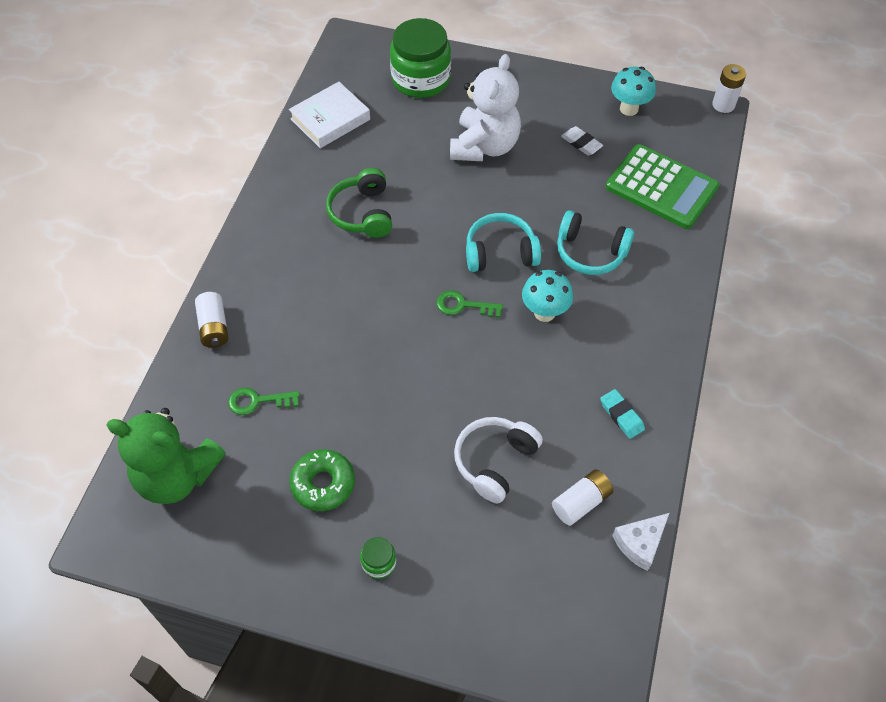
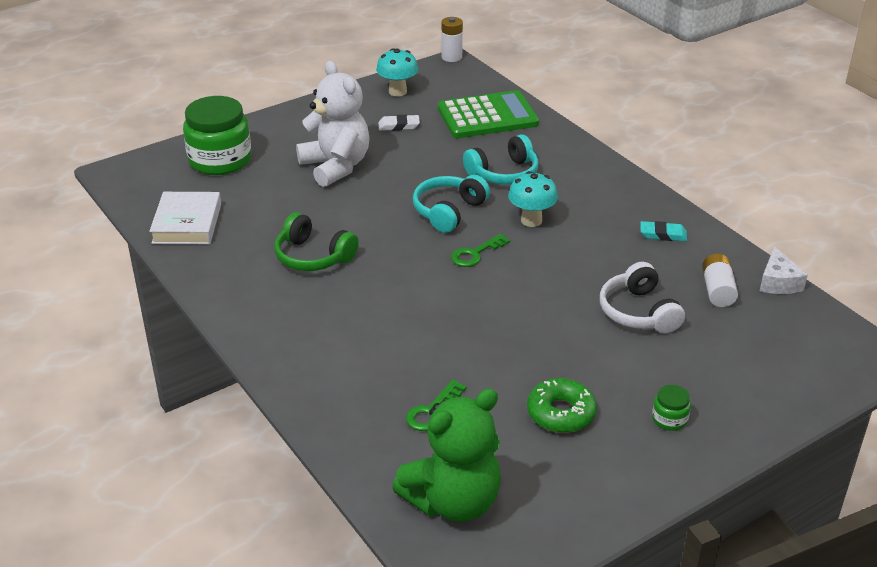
camera: 50 degrees left, 20 degrees down
white battery [195,292,229,348] -> none

